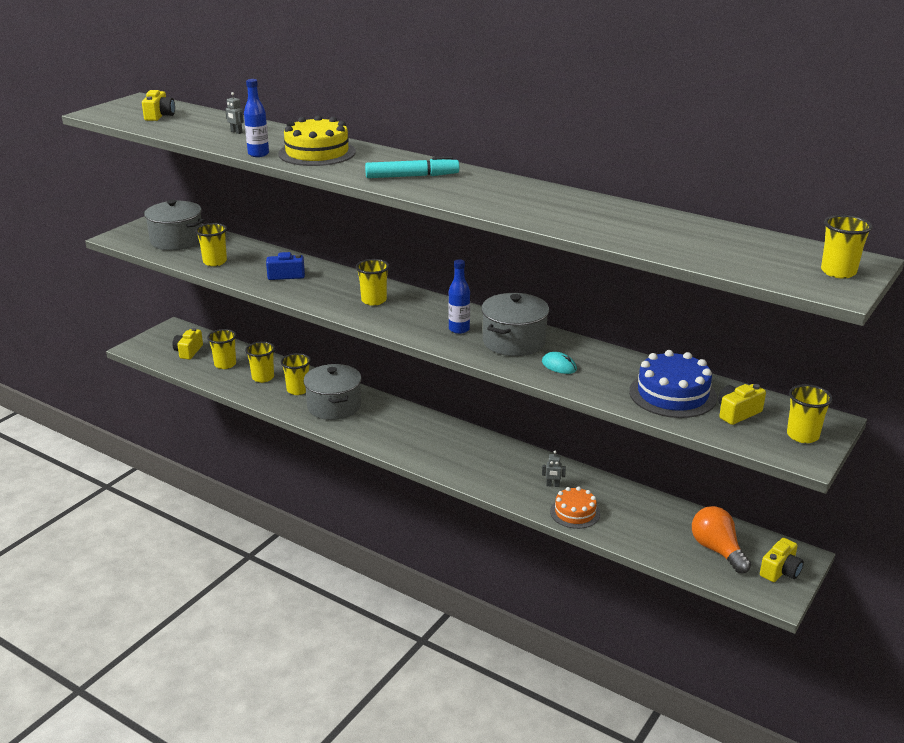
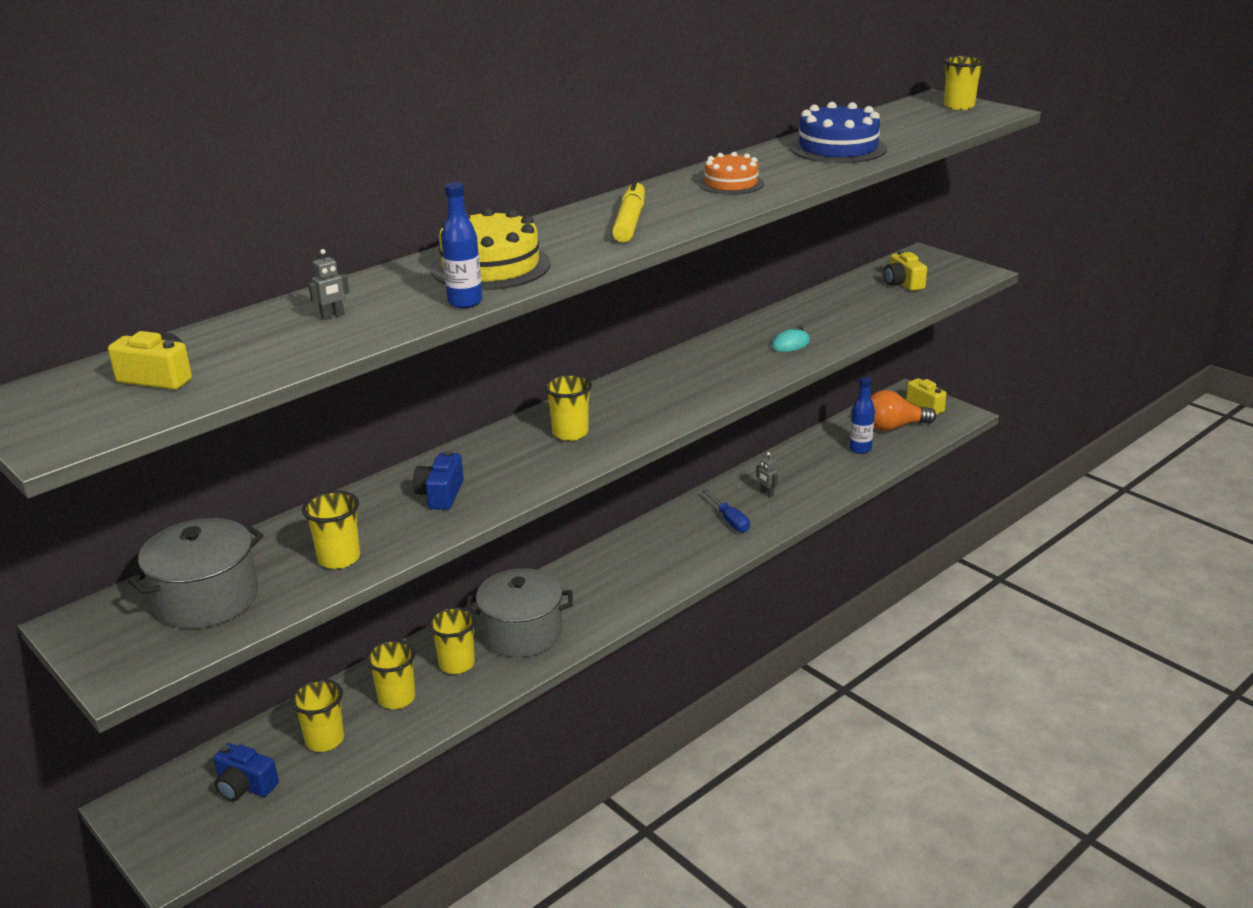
camera: 75 degrees left, 0 degrees up
yellow camera [172,328,203,359] -> blue camera [213,743,279,801]
turquoise marker [365,156,459,178] -> yellow marker [612,179,645,243]
blue bottle [448,259,470,334] -> blue bottle moved to [849,377,875,454]
grey pot [481,293,549,356] -> none
grey robot [542,451,566,487] -> grey robot turned 120 degrees clockwise [756,452,778,497]
orange cake [550,487,600,529] -> orange cake moved to [699,152,764,195]
blue cake [629,350,717,418] -> blue cake moved to [790,102,887,163]
yellow cup [787,384,833,443] -> none
none -> blue screwdriver [702,489,750,532]

